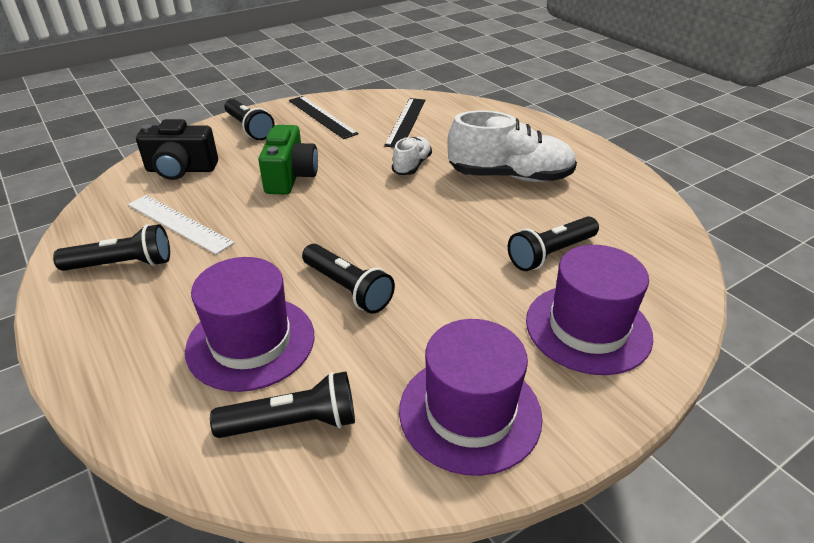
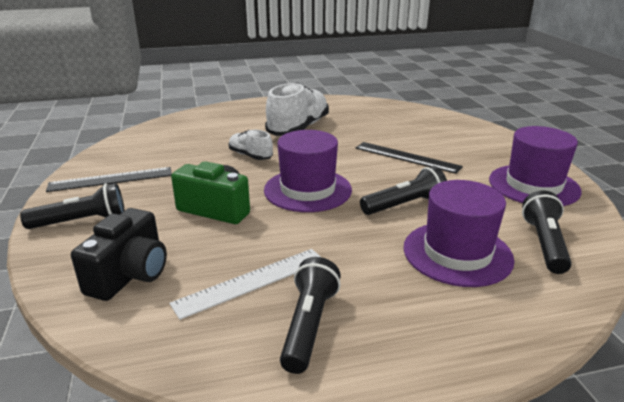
camera: 70 degrees left, 10 degrees down
black ruler [384,98,425,148] -> black ruler moved to [356,142,463,174]
black flashlight [508,216,599,271] -> none
purple hat [526,245,653,375] -> purple hat moved to [264,130,352,212]

